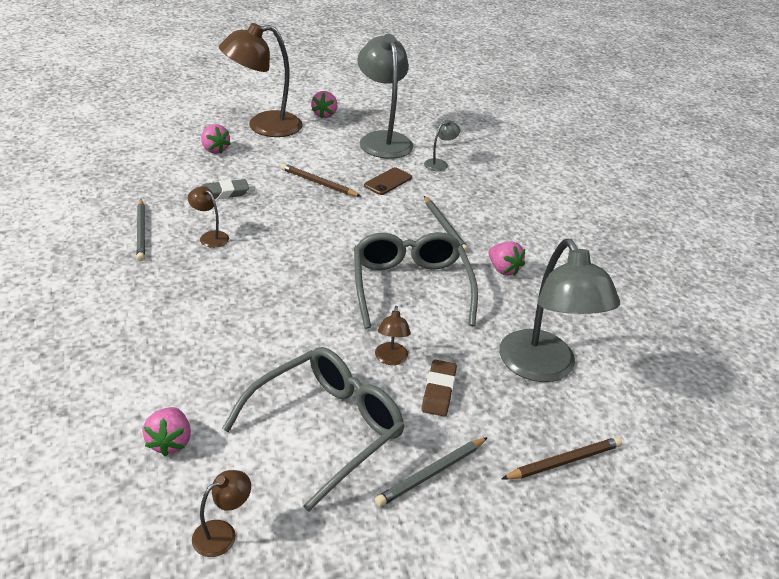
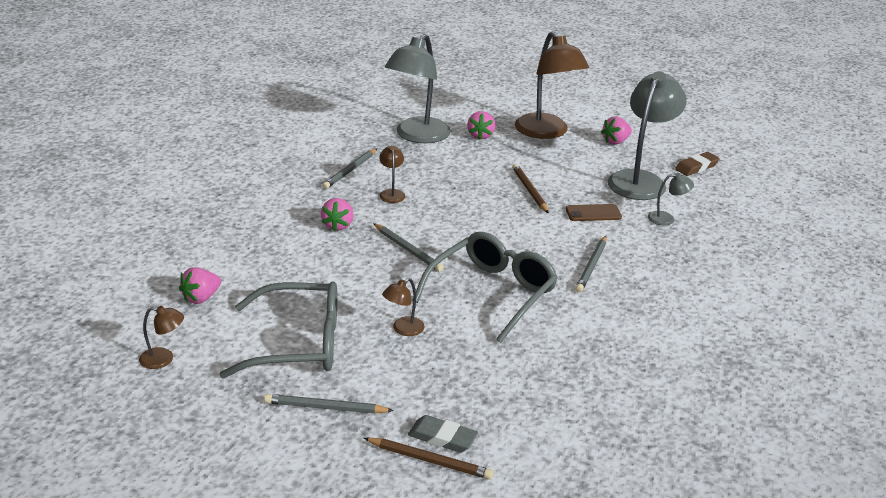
camera: 45 degrees right, 5 degrees down
grey eraser [202,179,249,200] -> grey eraser moved to [408,415,478,453]
brown lamp [219,23,303,137] -> brown lamp turned 135 degrees counterclockwise [515,31,589,139]
brown eraser [422,360,457,416] -> brown eraser moved to [675,152,719,176]
pink strawberry [489,241,525,276] -> pink strawberry moved to [321,198,353,231]
grey lamp [499,239,620,382] -> grey lamp moved to [385,34,451,143]
none -> grey pencil [373,223,444,272]

